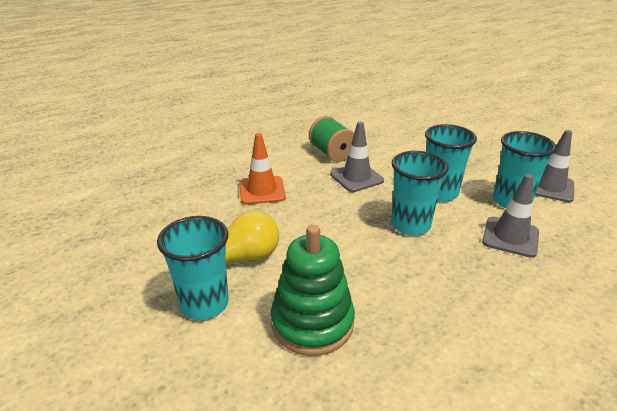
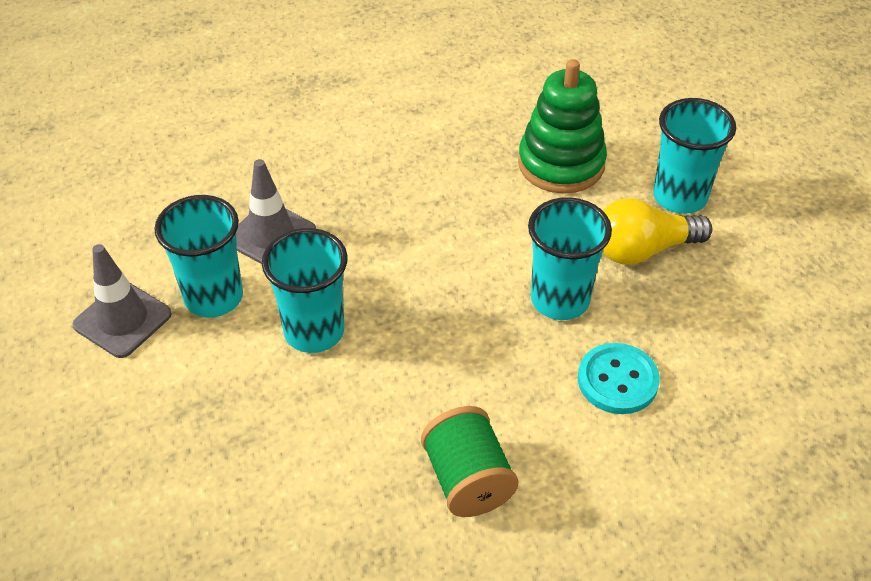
camera: 170 degrees left, 15 degrees up
orange traffic cone [239,133,286,205] -> turquoise button [578,343,660,414]
grey traffic cone [330,122,384,192] -> none
turquoise cup [391,151,449,236] -> turquoise cup moved to [528,197,612,320]

